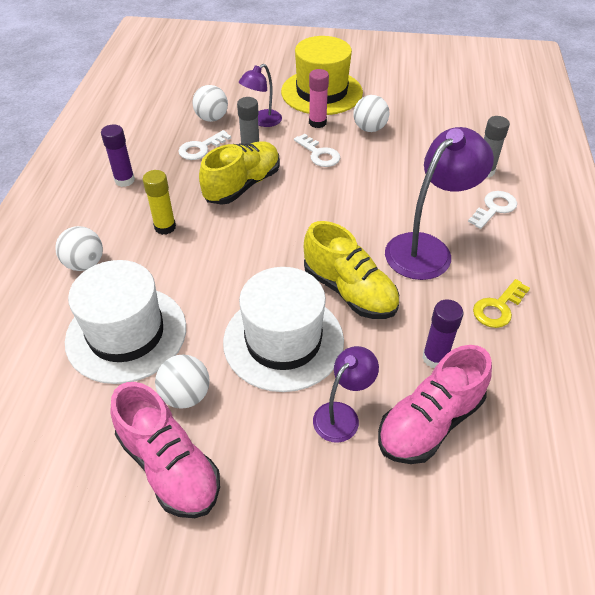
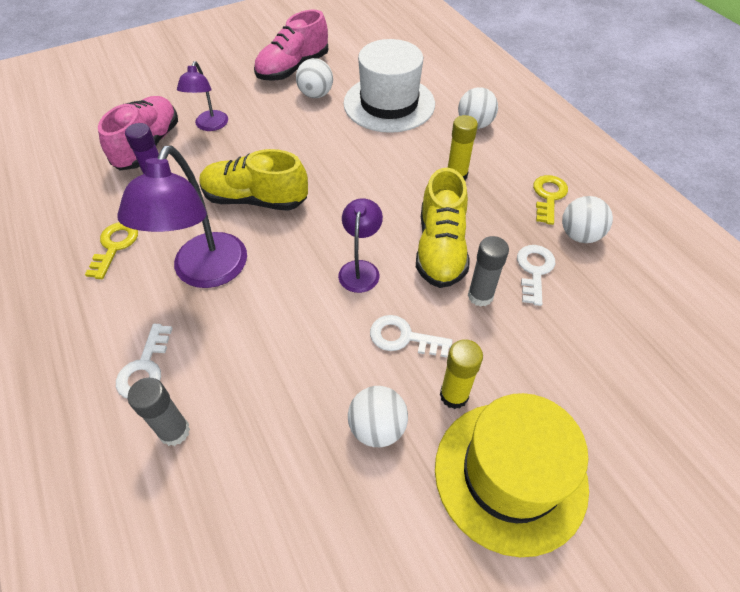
camera: 145 degrees right, 5 degrees up
purple glue stick [101,124,135,187] -> yellow key [533,175,568,225]
pink shoe [111,382,220,518] -> pink shoe turned 60 degrees counterclockwise [254,10,329,81]
white ball [192,85,228,122] -> white ball moved to [562,196,613,243]
white hat [223,267,344,392] -> none
purple lamp [239,64,282,127] -> purple lamp moved to [338,198,383,293]
pink glue stick [309,69,329,128] -> yellow glue stick [440,339,483,409]

